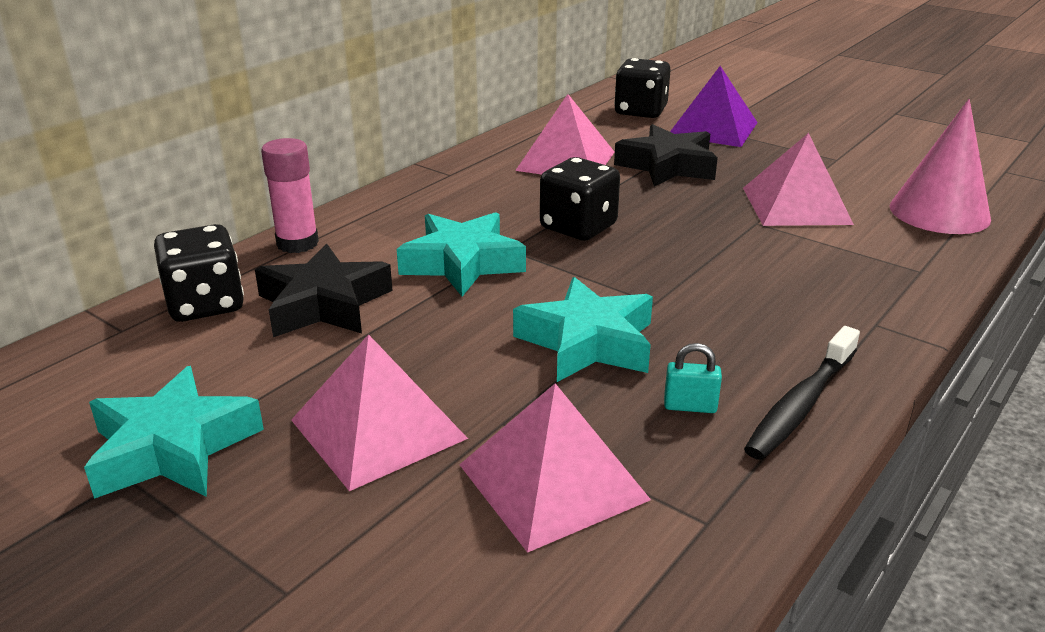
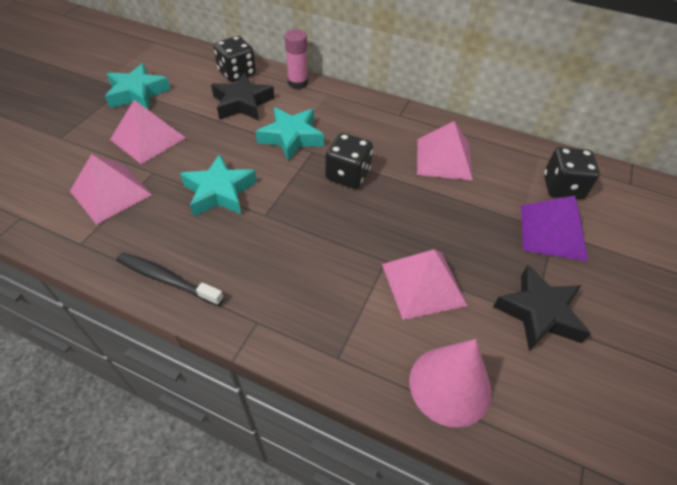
camera: 75 degrees right, 20 degrees up
black star [614,124,718,187] -> black star moved to [493,265,591,351]
turquoise padlock [664,343,722,413] -> none

